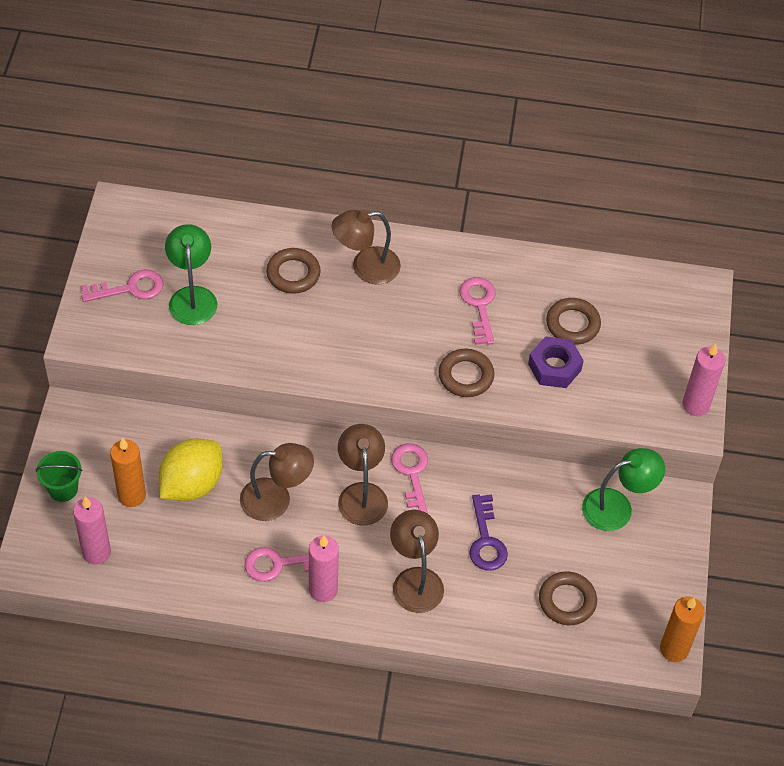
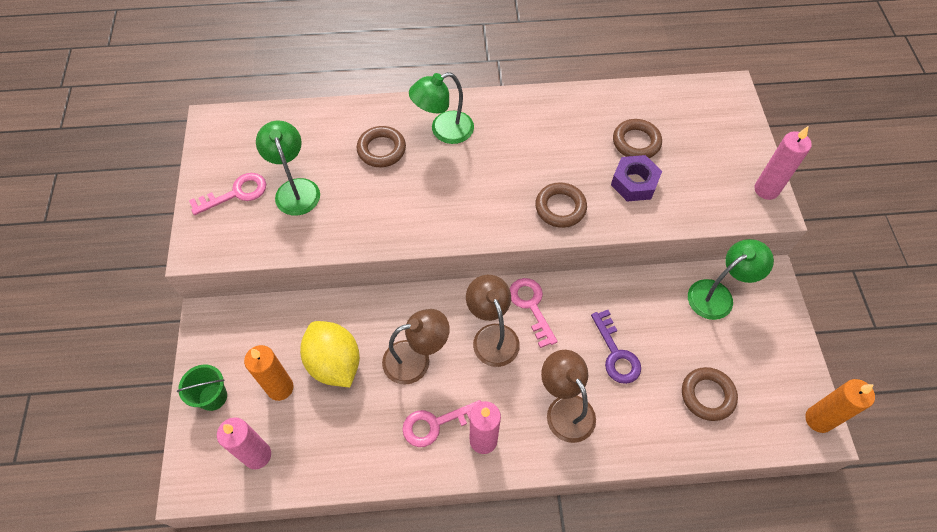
camera: 10 degrees left, 5 degrees up
yellow lemon [159,439,223,501] -> yellow lemon turned 60 degrees counterclockwise [300,321,360,387]
brown lamp [332,210,401,284] -> green lamp [409,72,474,144]
pink key [459,277,496,345] -> none

